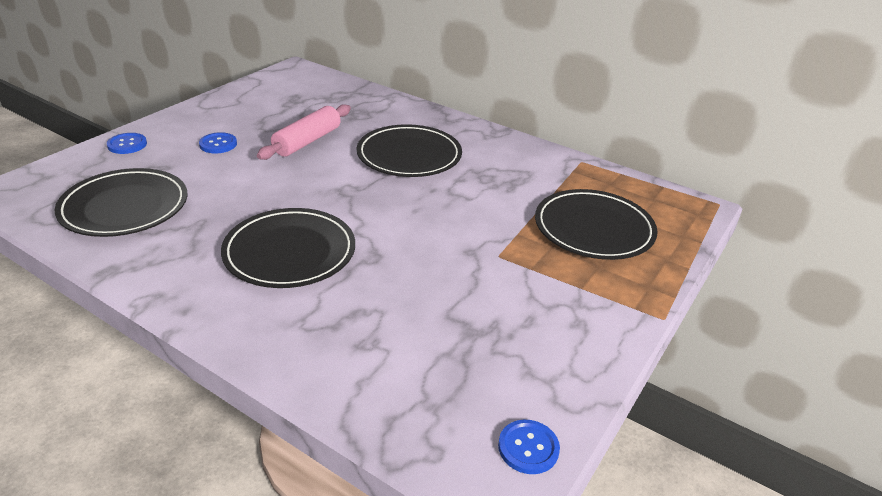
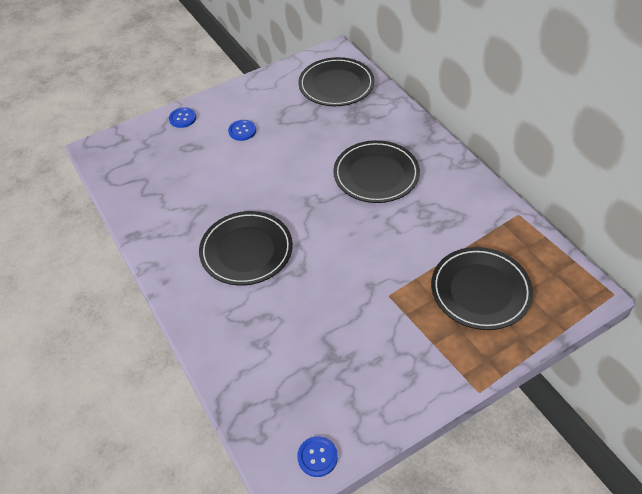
camera: 30 degrees right, 15 degrees up
black plate [54,168,187,237] -> black plate moved to [299,57,375,106]
pink rolling pin [257,104,351,160] -> none

